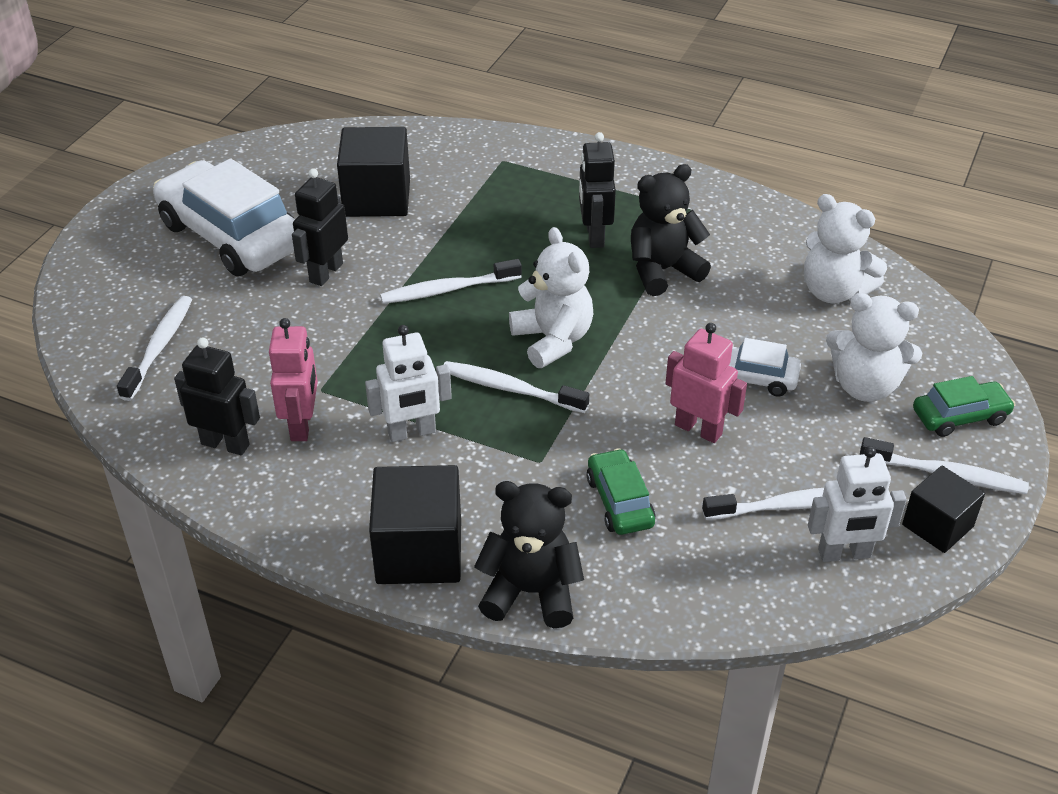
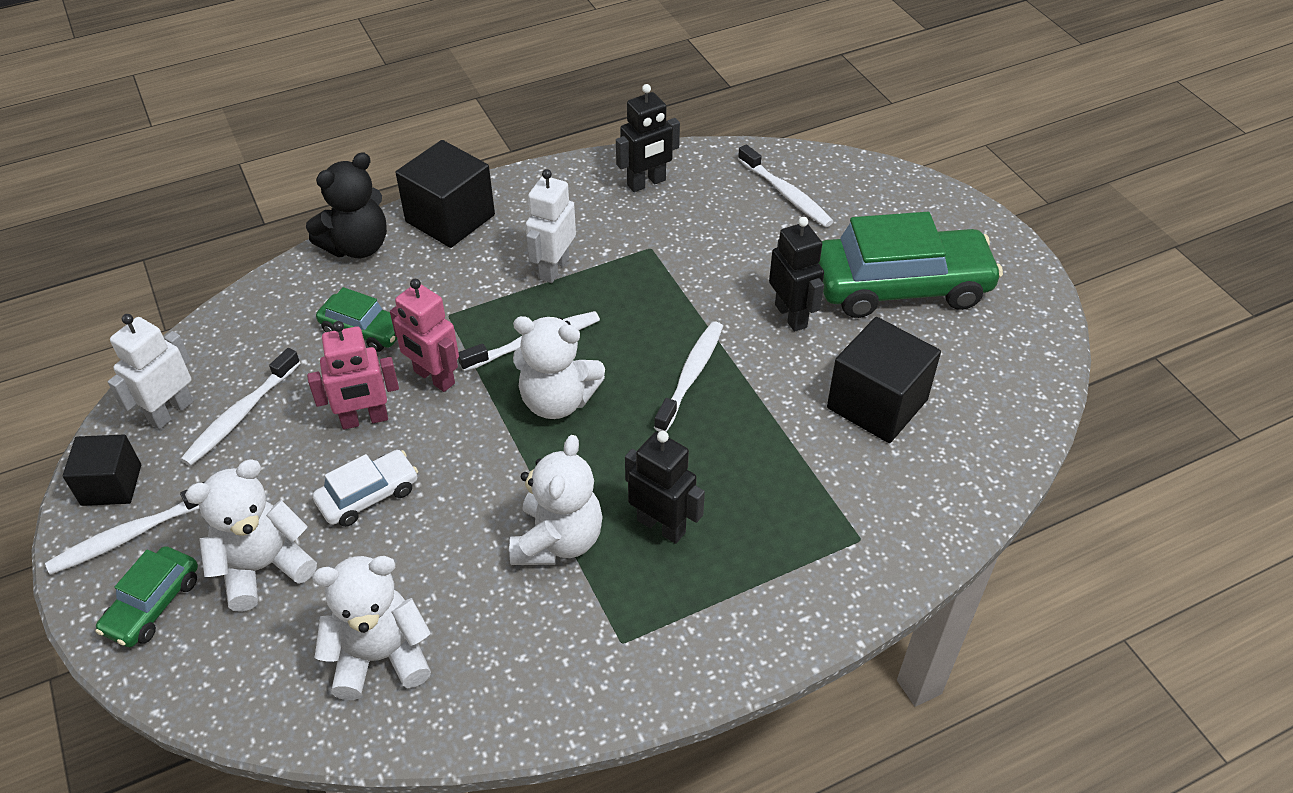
camera: 130 degrees right, 5 degrees up
white car [153,158,295,276] -> green car [819,212,1003,318]
pink robot [269,318,318,441] -> pink robot moved to [390,279,459,392]
black teddy bear [631,164,711,296] -> white teddy bear [509,435,603,565]

